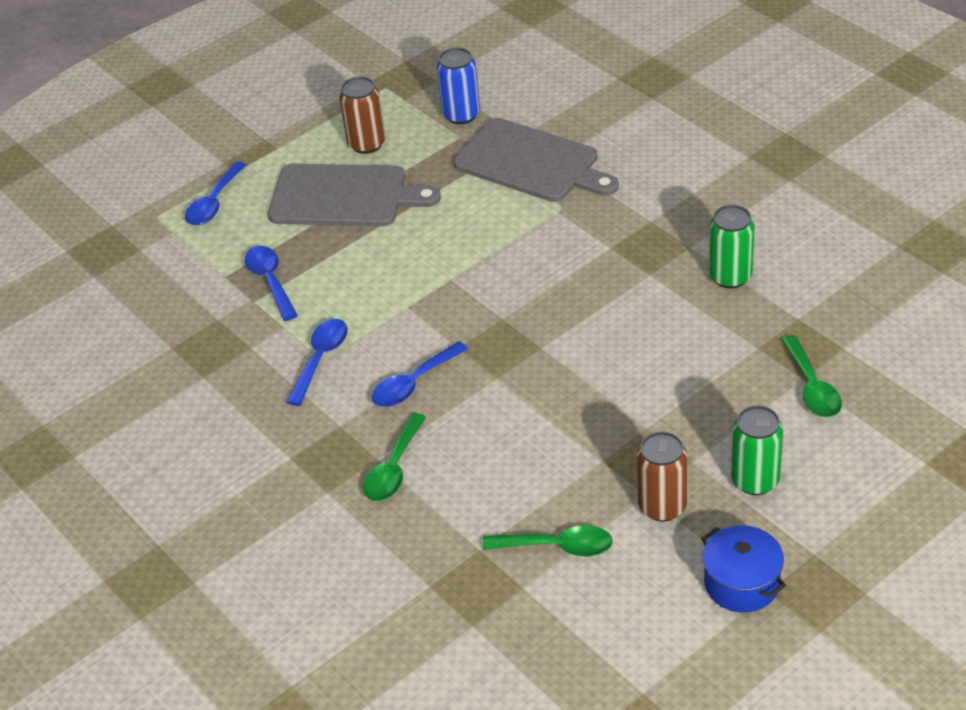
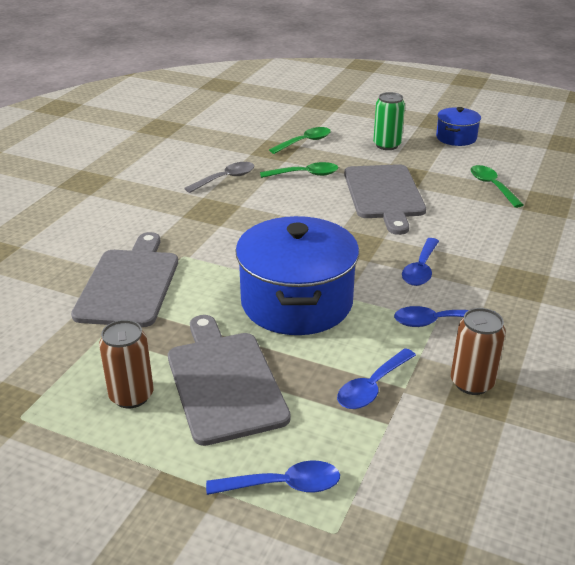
camera: 120 degrees left, 10 degrees down
green spoon [363,413,426,501] -> green spoon moved to [260,162,338,178]
blue spoon [372,341,468,407] -> blue spoon turned 90 degrees clockwise [402,238,439,286]
blue can [436,47,480,124] -> none
brown can [637,431,687,521] -> brown can moved to [451,308,506,395]
green can [709,205,755,289] -> grey spoon [184,162,254,193]
none -> blue pot [235,216,359,335]
none -> grey cutting board [344,164,426,235]

